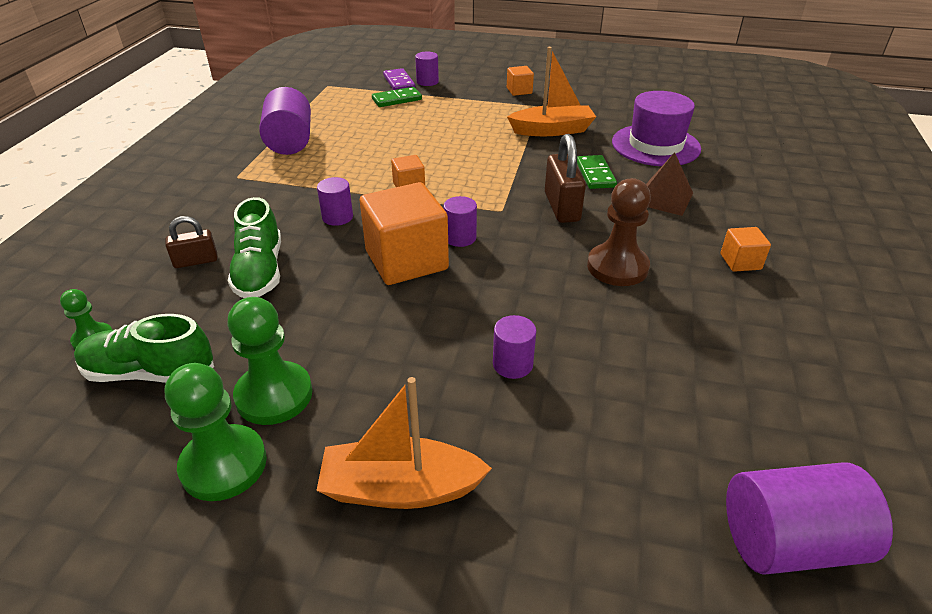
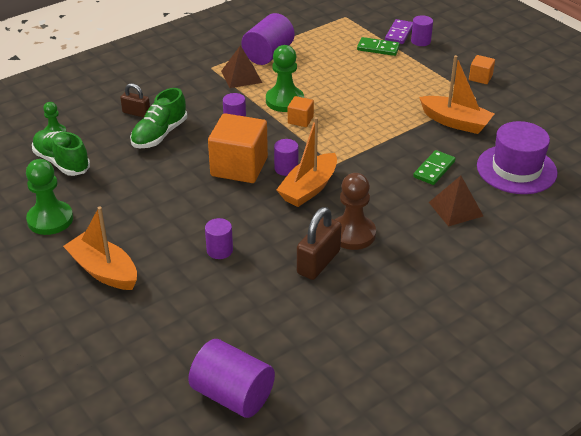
camera: 40 degrees right, 0 degrees up
green pawn [228,297,312,425] -> green pawn moved to [266,45,304,112]
brown padlock [545,134,586,223] -> brown padlock moved to [297,207,341,280]
orange cube [720,227,771,272] -> none
none -> brown pyramid [221,45,262,88]
none -> orange boat [276,117,337,207]

